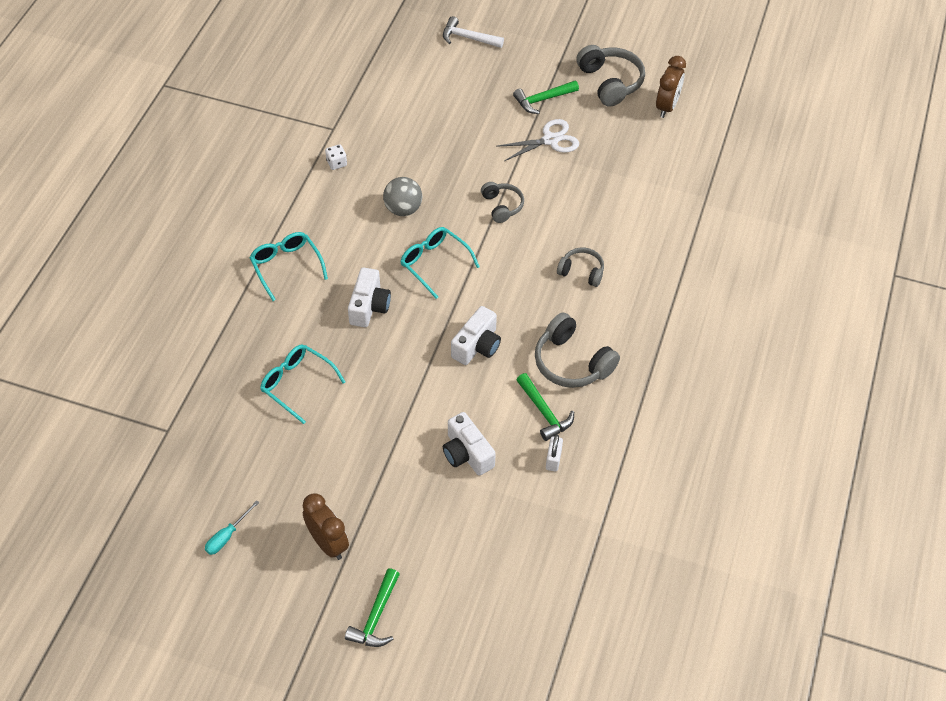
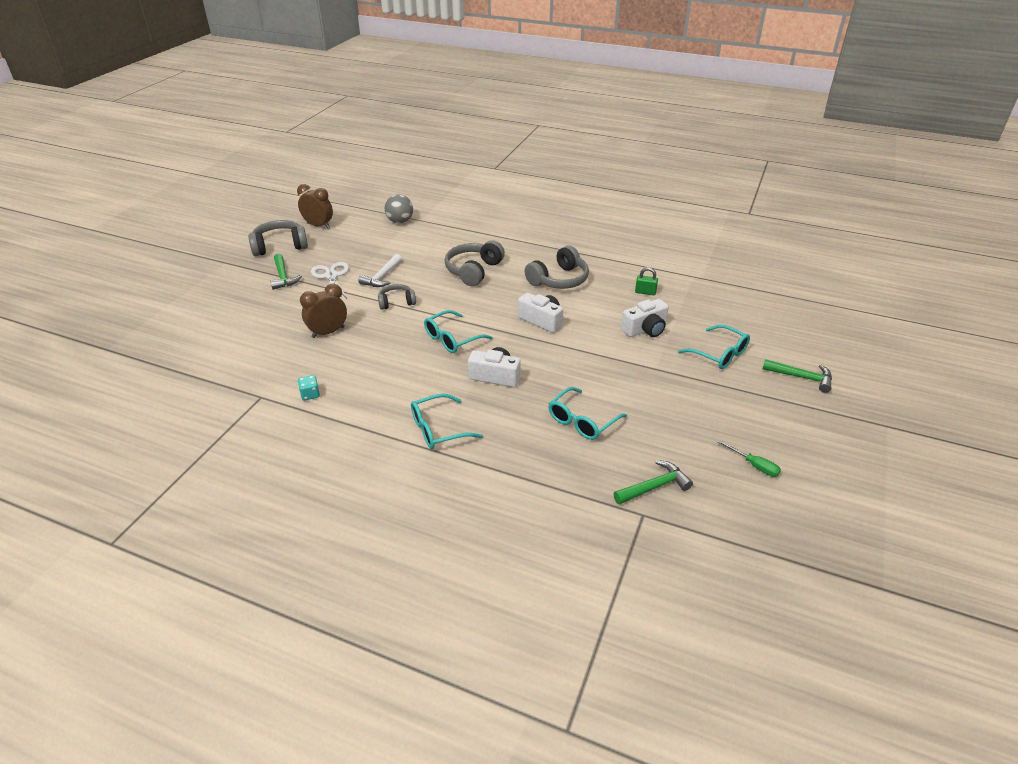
camera: 85 degrees left, 15 degrees down
turquoise screwdriver [205,500,259,555] -> green screwdriver [717,439,781,477]
brown clock [303,493,349,560] -> brown clock moved to [300,284,347,338]
white dice [325,144,347,170] -> turquoise dice [298,375,320,400]
grey ball [383,177,422,216] -> grey ball moved to [384,194,413,223]
white hammer [443,16,504,48] -> white hammer moved to [359,254,402,287]
green hammer [517,373,574,441] -> green hammer moved to [614,460,693,504]
white padlock [546,434,563,472] -> green padlock [635,267,658,295]
grey headphones [557,248,604,287] -> grey headphones [444,240,505,286], size x1.65
none -> turquoise glasses [678,325,750,369]

